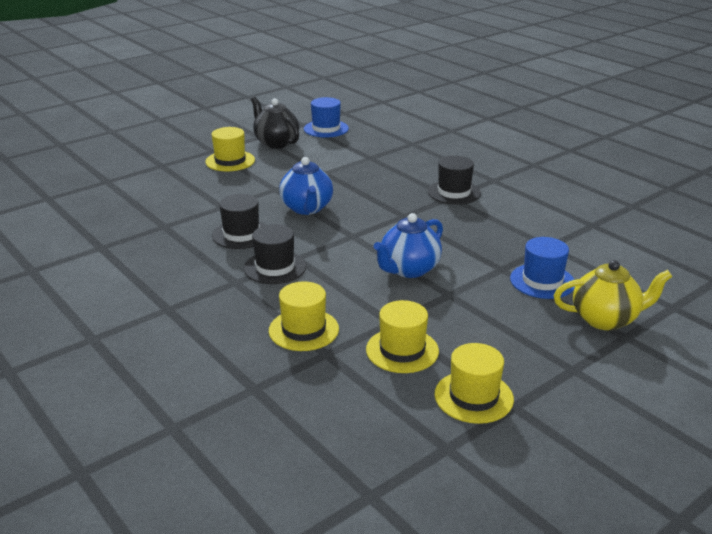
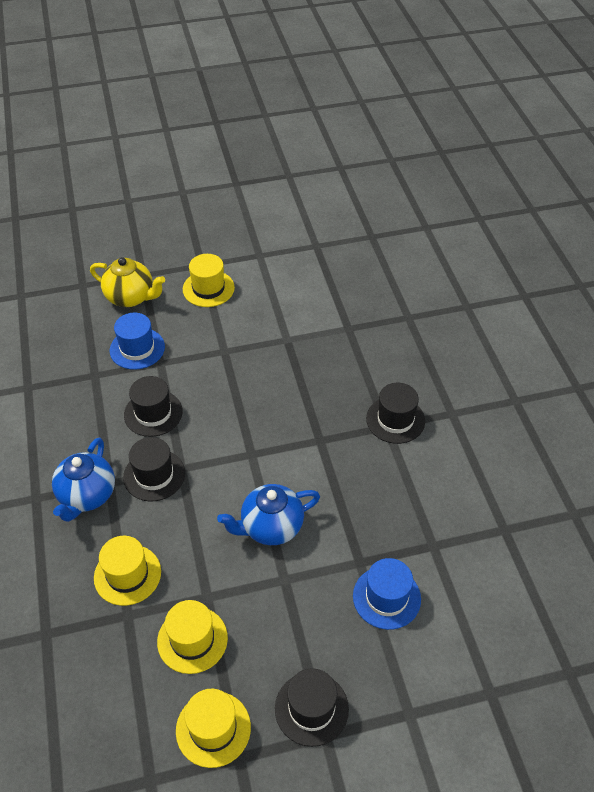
camera: 25 degrees right, 20 degrees up
black teapot [251,97,299,149] -> none
blue teapot [279,157,333,215] -> blue teapot moved to [52,438,115,522]
blue hat [304,97,349,138] -> blue hat moved to [110,313,165,370]
yellow teapot [554,260,673,330] -> yellow teapot moved to [90,257,165,307]
none -> black hat [275,668,349,747]

